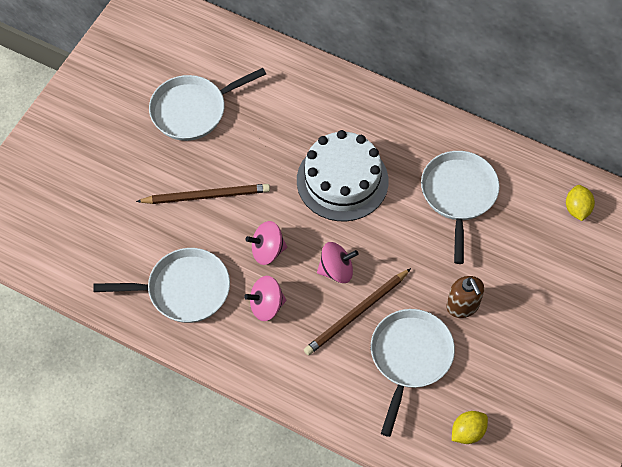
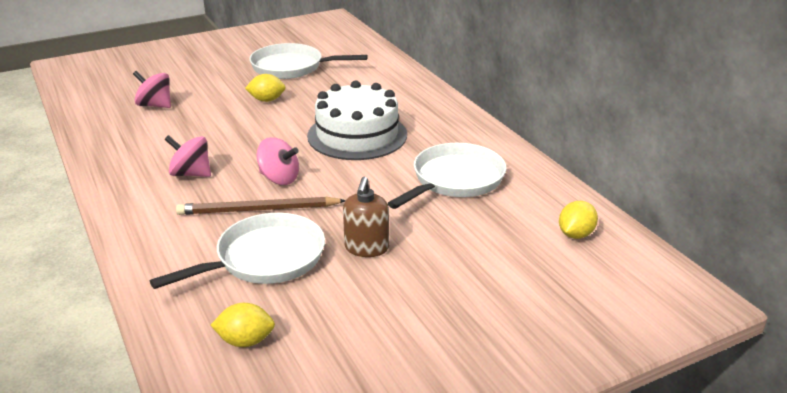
camera: 35 degrees right, 30 degrees down
white pan [93,248,230,323] -> none
brown pencil [136,184,270,204] -> none
pink spinning top [246,221,287,265] -> pink spinning top moved to [133,71,171,108]
none -> yellow lemon [245,74,286,102]

